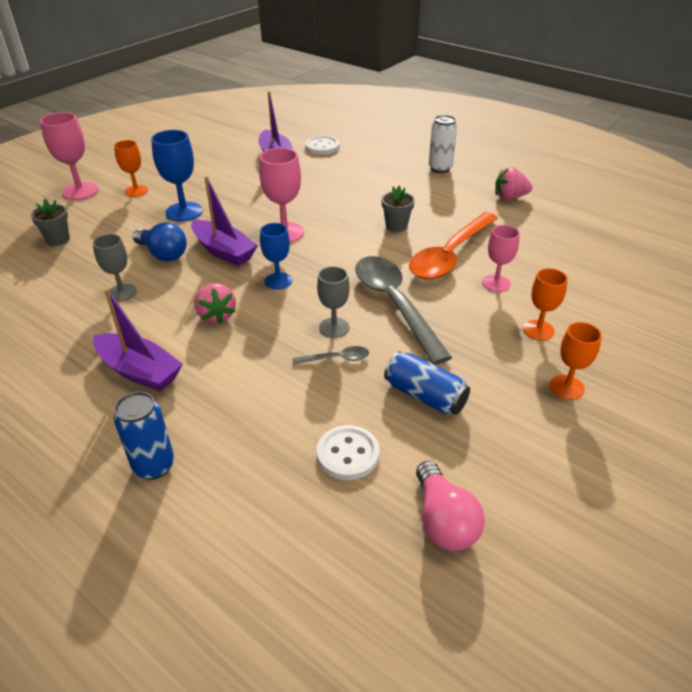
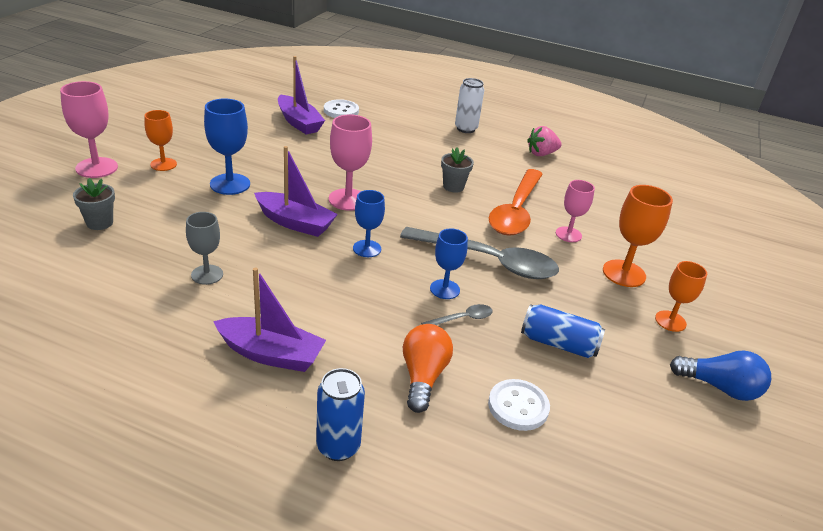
camera: 20 degrees left, 5 degrees down
blue light bulb [132,222,187,262] -> blue light bulb moved to [670,350,771,401]
pink strawberry [195,283,236,324] -> none
grey goblet [317,266,350,338] -> blue goblet [430,228,468,299]
grey spoon [355,256,452,365] -> grey spoon turned 150 degrees clockwise [400,227,559,279]
pink light bulb [416,461,485,551] -> none
orange goblet [523,268,568,340] -> orange goblet [603,185,673,287], size x1.52
none -> orange light bulb [403,324,453,413]

